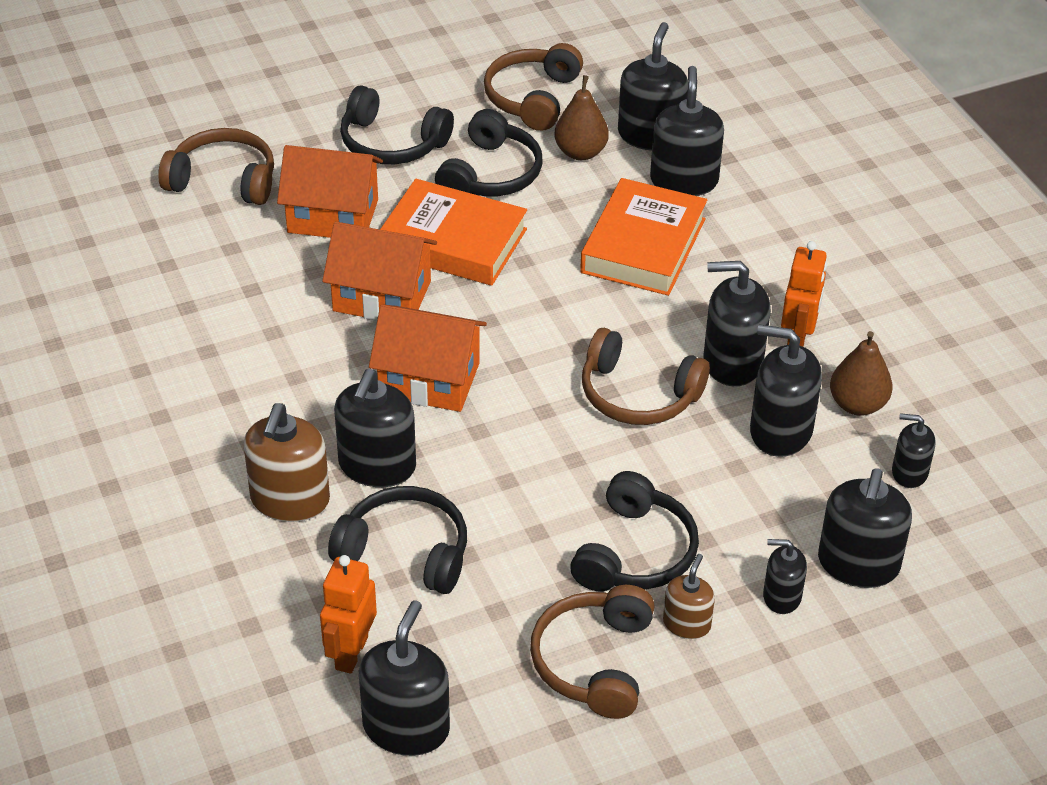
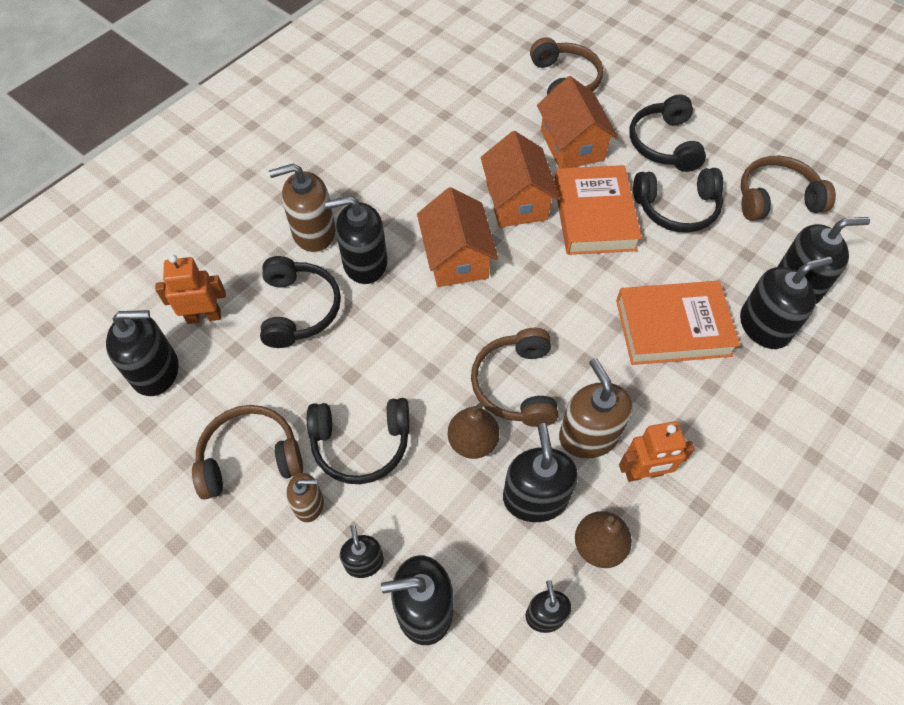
camera: 65 degrees right, 15 degrees up
brown pear [554,75,609,160] -> brown pear moved to [448,403,500,459]
black soap dispenser [703,261,771,386] -> brown soap dispenser [559,358,633,459]

